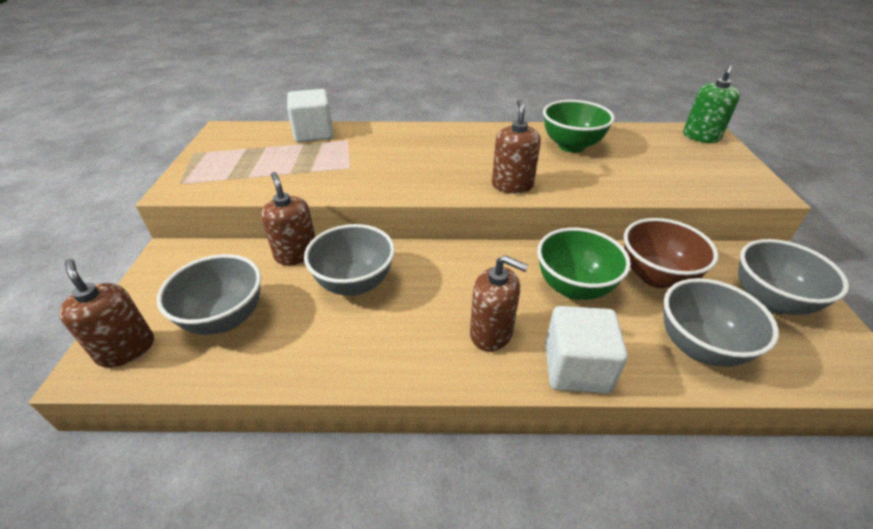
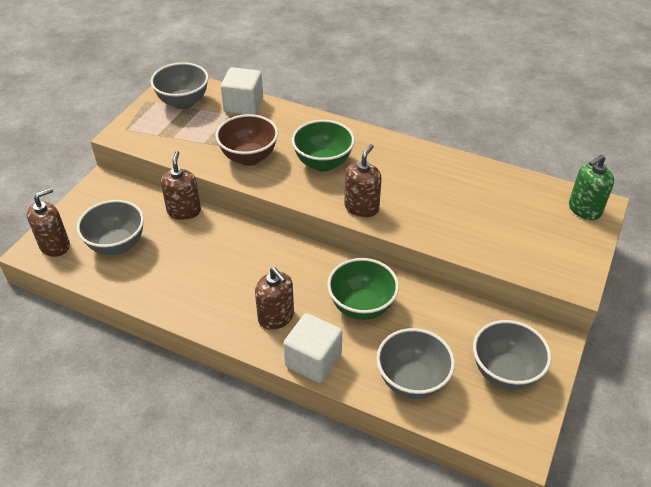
camera: 25 degrees right, 5 degrees up
brown soap dispenser [59,259,154,368] -> brown soap dispenser turned 60 degrees clockwise [27,188,70,257]
grey bowl [304,224,395,296] -> grey bowl moved to [150,62,209,109]
green bowl [543,100,615,153] -> green bowl moved to [292,120,355,172]
brown bowl [624,218,718,288] -> brown bowl moved to [215,114,278,166]

